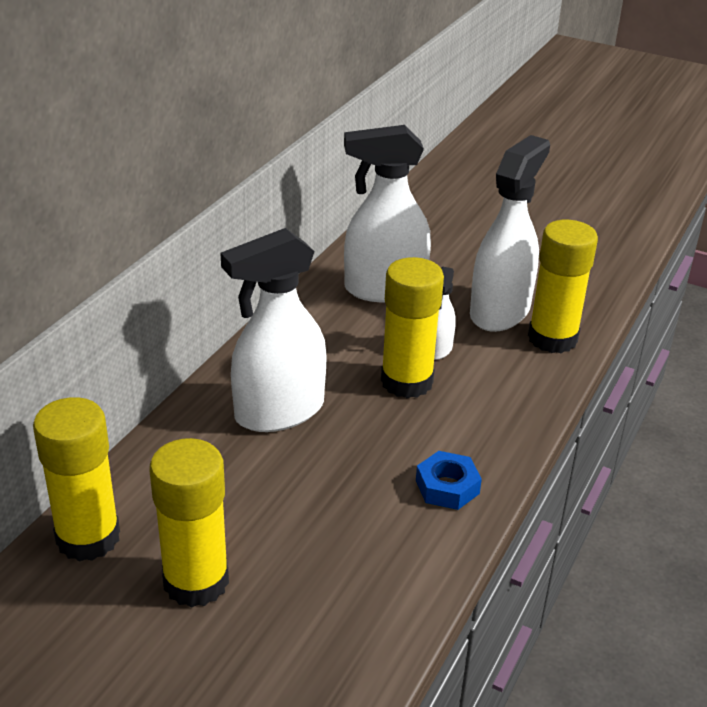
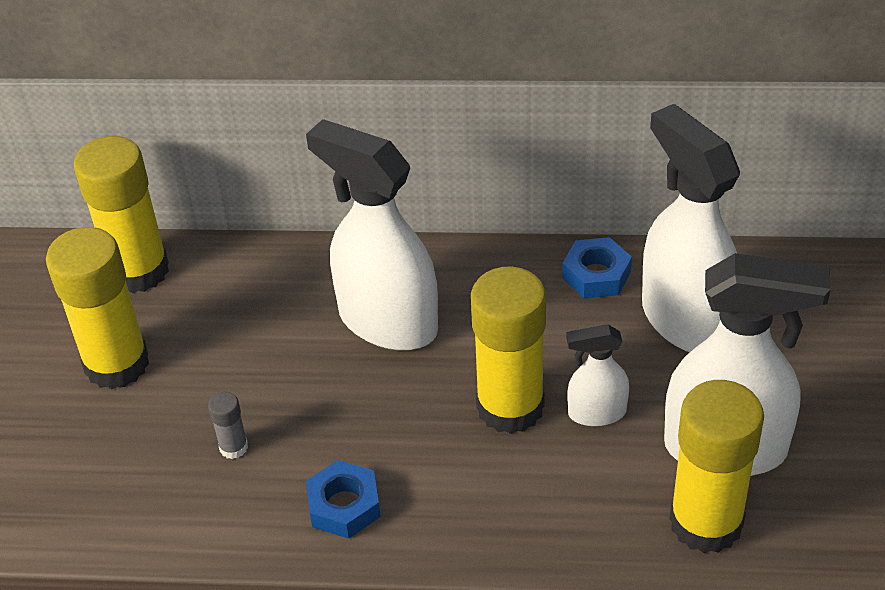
camera: 70 degrees right, 10 degrees up
none -> grey glue stick [208,392,248,459]
none -> blue nut [562,237,632,298]

